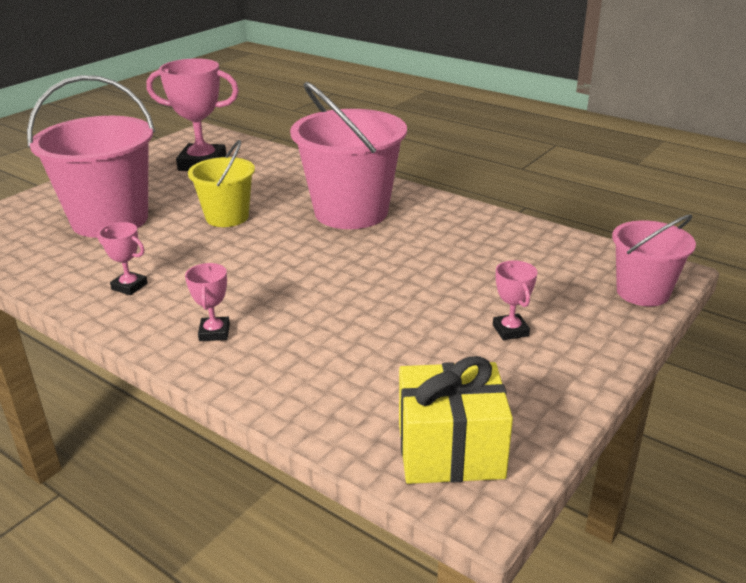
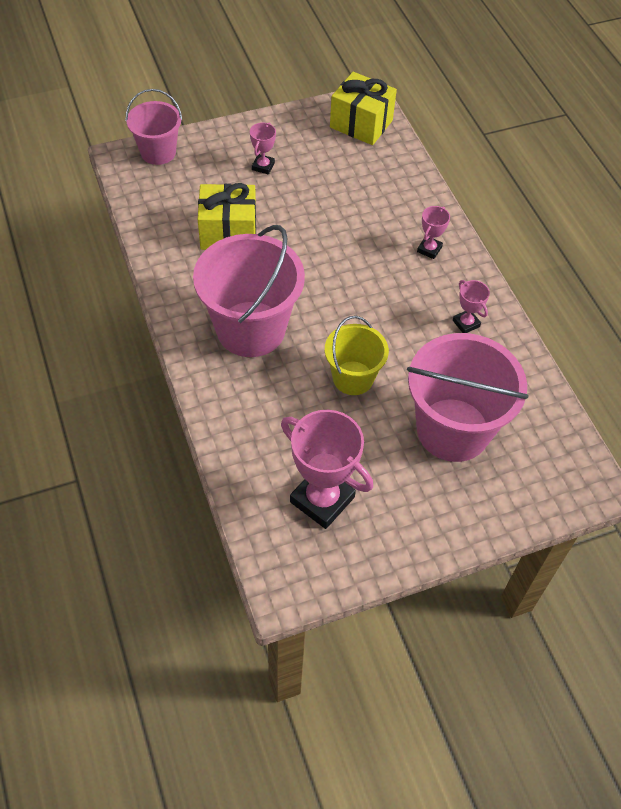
camera: 150 degrees left, 25 degrees up
none -> yellow gift [198,183,256,250]

